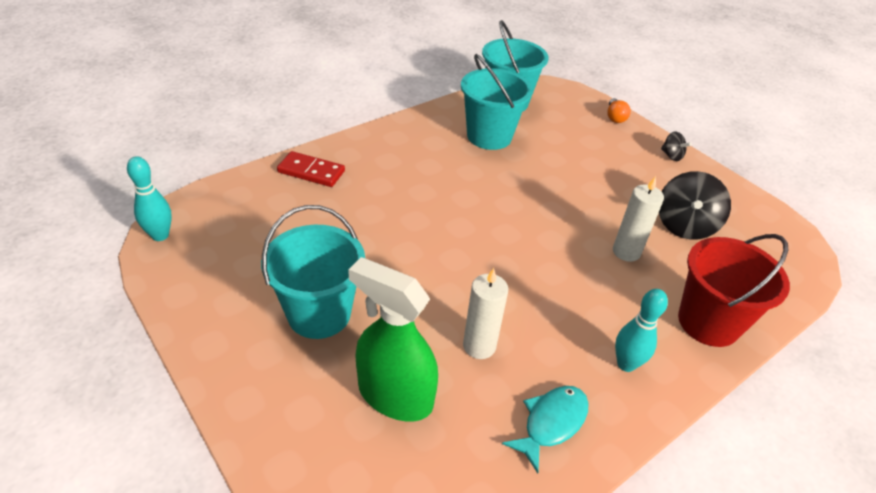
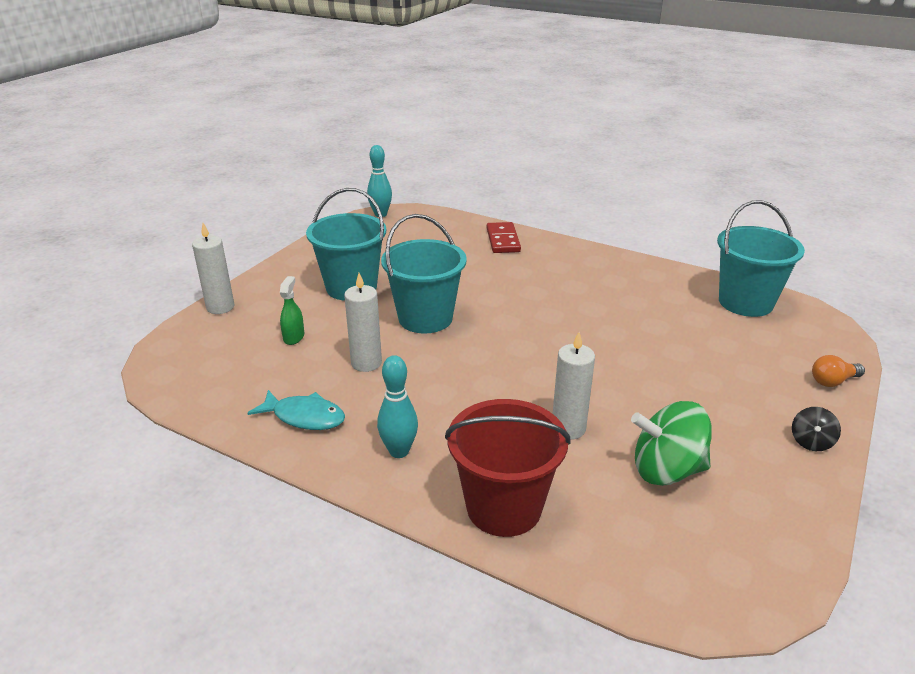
camera: 70 degrees right, 10 degrees down
green spray bottle [348,257,438,422] -> green spray bottle [280,276,304,345], size x0.45
turquoise bucket [461,54,533,150] -> turquoise bucket moved to [381,214,467,334]
black spinning top [659,171,731,240] -> green spinning top [631,401,712,486]
none -> white candle [192,223,235,314]

